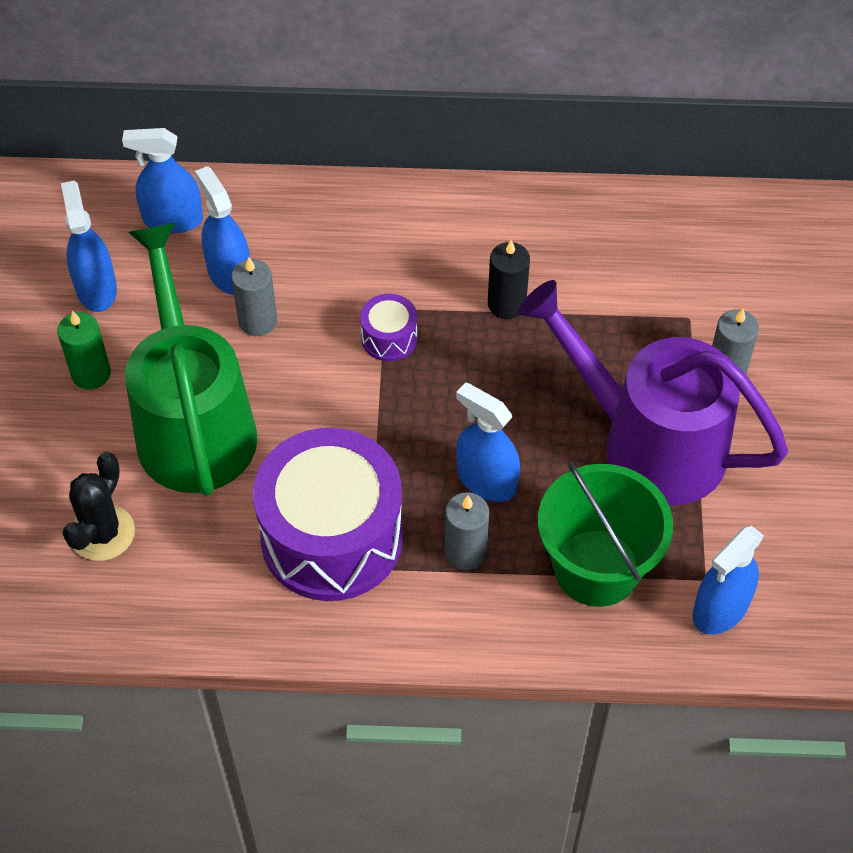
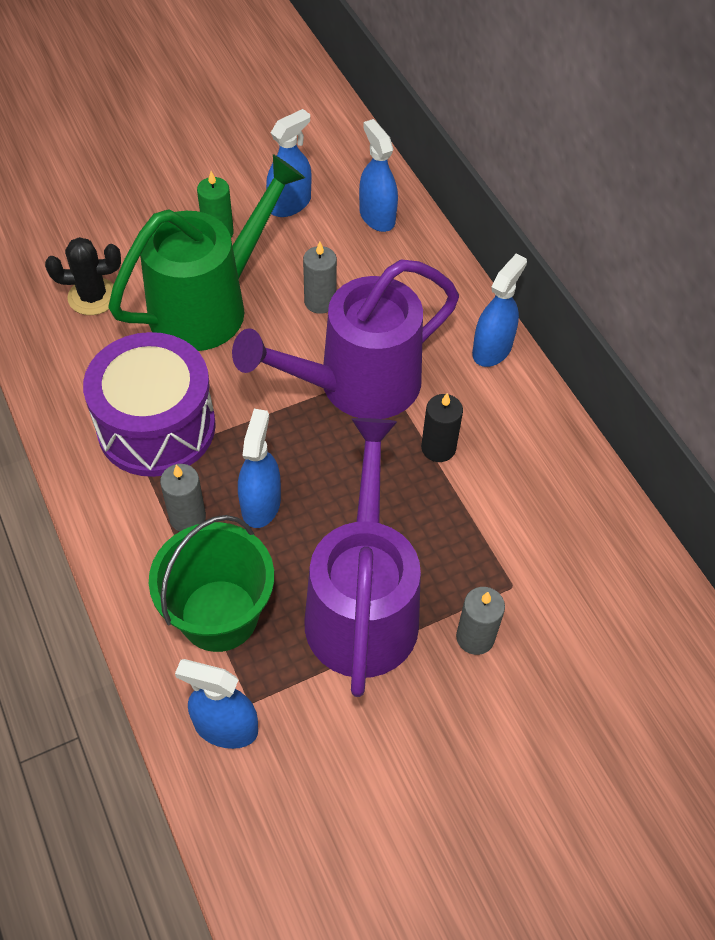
camera: 60 degrees right, 0 degrees up
blue spray bottle [195,166,250,295] -> blue spray bottle moved to [472,254,527,367]
purple drum [360,294,418,361] -> purple watering can [232,259,459,419]

